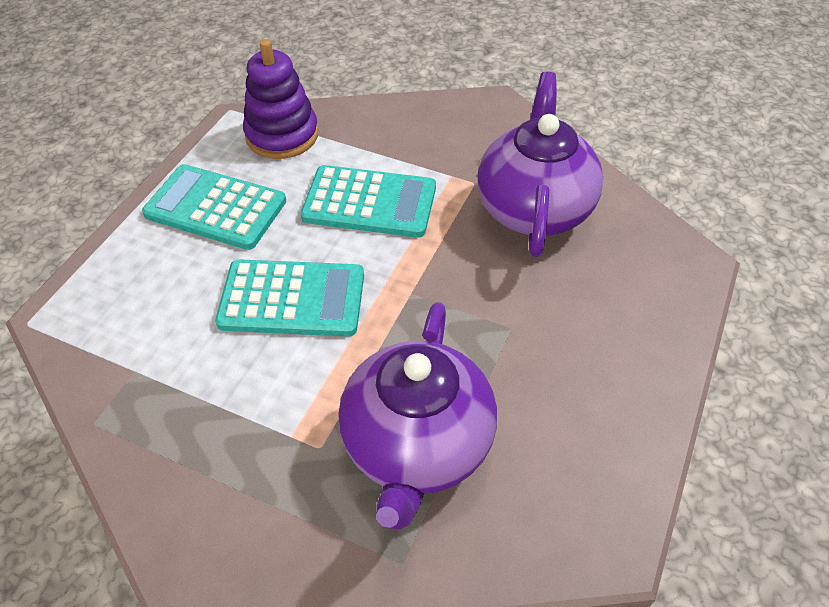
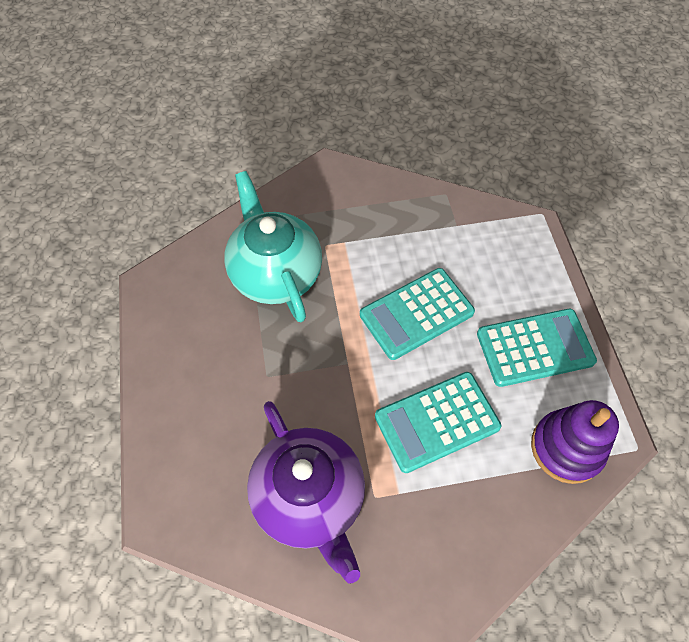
camera: 145 degrees right, 10 degrees up
purple teapot [339,302,497,530] -> turquoise teapot [224,171,322,322]

